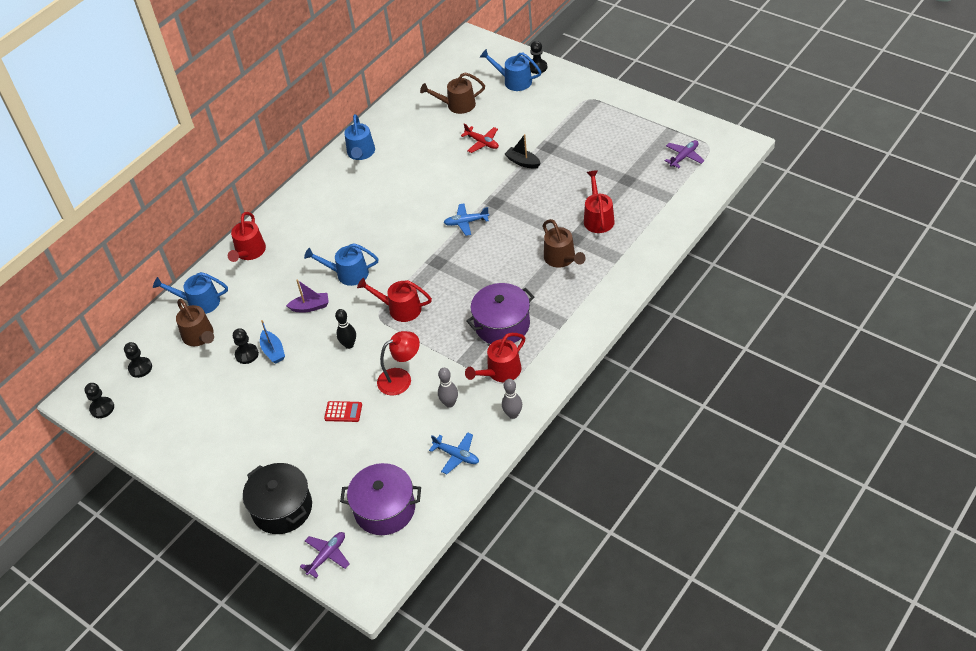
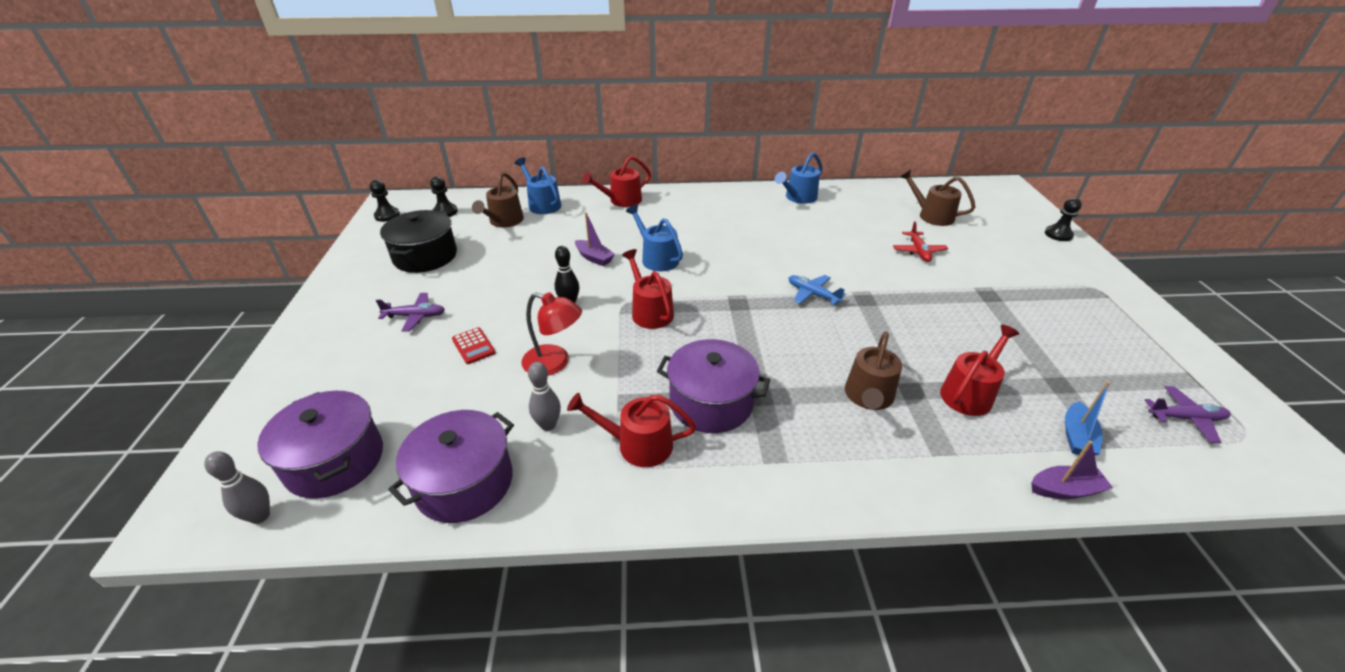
camera: 45 degrees right, 10 degrees down
black pawn [233,328,259,364] -> none
black pot [243,463,312,534] -> black pot moved to [380,210,457,273]
blue boat [260,320,285,364] -> blue boat moved to [1065,381,1110,455]
purple plane [300,532,350,578] -> purple plane moved to [376,293,445,332]
blue plane [429,432,479,474] -> purple pot [388,410,514,523]
blue watering can [480,49,541,91] -> none
grey bowling pin [502,379,522,419] -> grey bowling pin moved to [204,451,270,524]
black boat [505,134,541,169] -> none
none -> purple boat [1031,440,1113,499]

